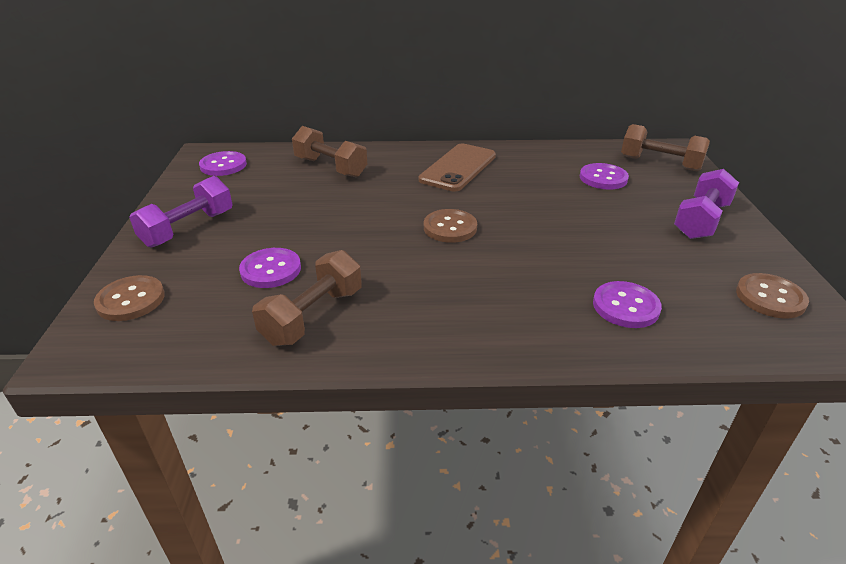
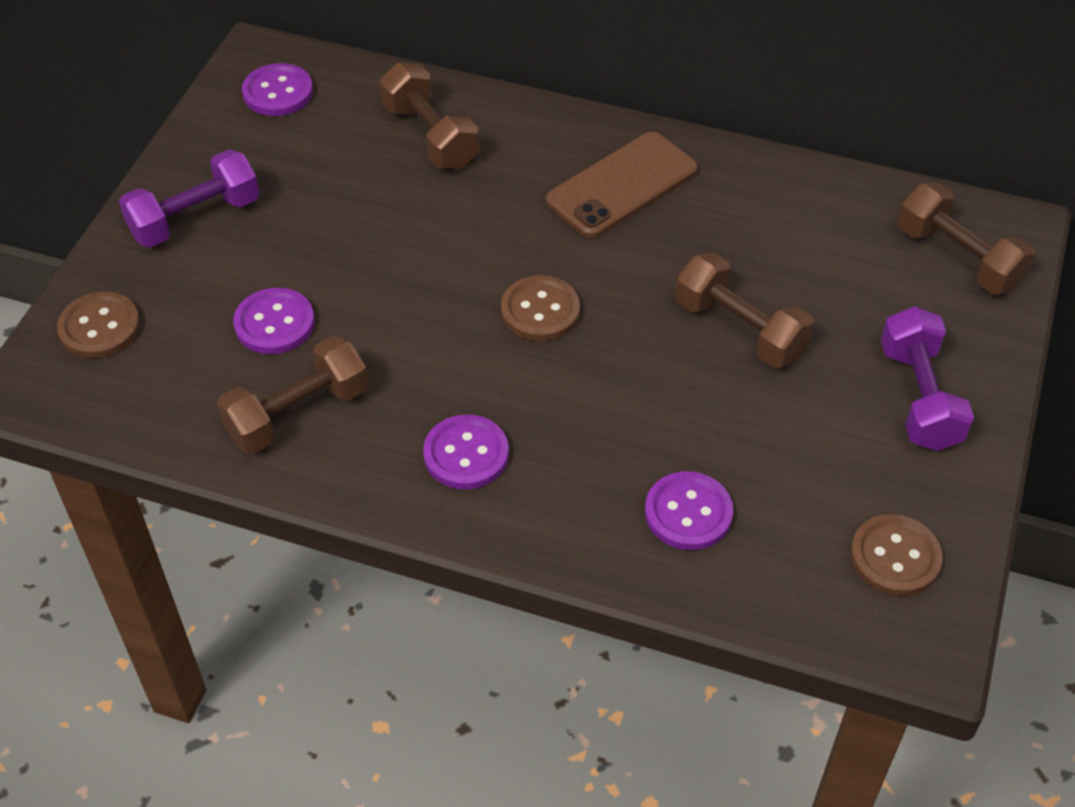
camera: 20 degrees right, 15 degrees up
purple button [580,163,629,190] -> purple button moved to [423,415,509,489]
purple dumbbell [674,169,739,239] -> purple dumbbell turned 60 degrees counterclockwise [881,306,974,451]
none -> brown dumbbell [675,253,814,368]

